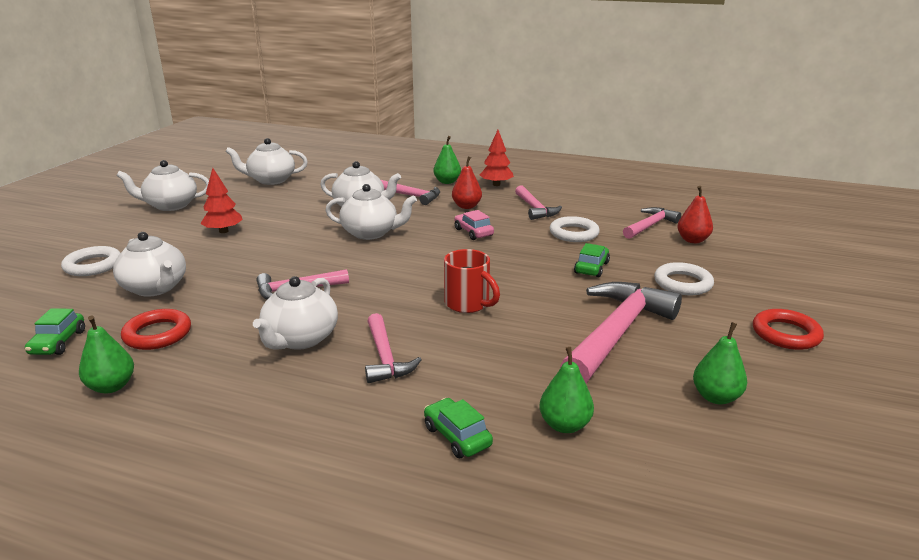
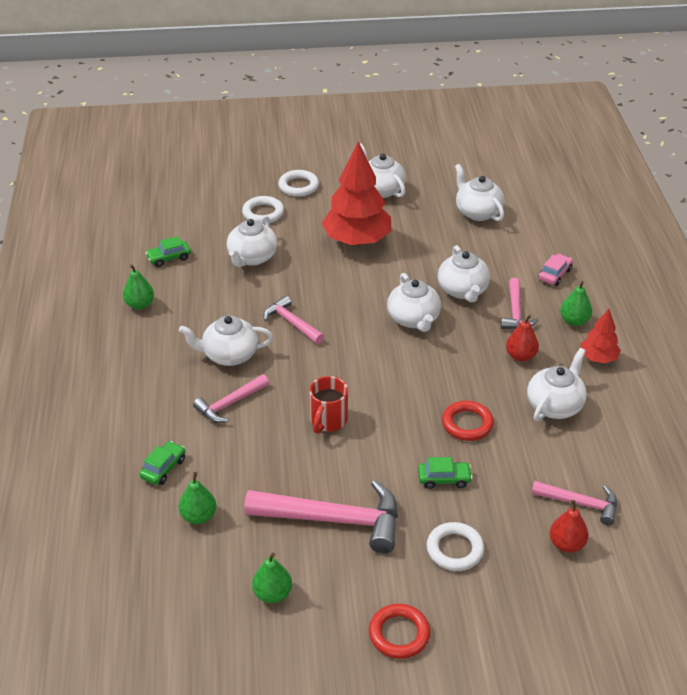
camera: 65 degrees right, 15 degrees up
red ring [121,309,191,350] -> red ring moved to [442,401,494,441]
red tree [200,168,243,233] -> red tree [322,141,391,246], size x1.97
pink car [454,210,494,240] -> pink car moved to [538,254,573,286]
pink hammer [515,185,562,220] -> white teapot [527,348,587,421]
white ring [550,216,600,242] -> white ring moved to [278,170,319,197]

